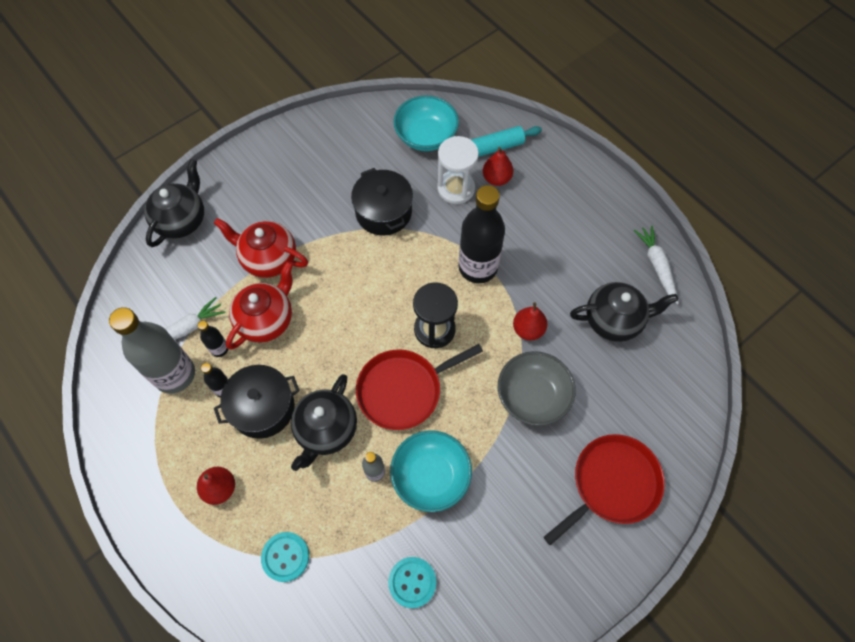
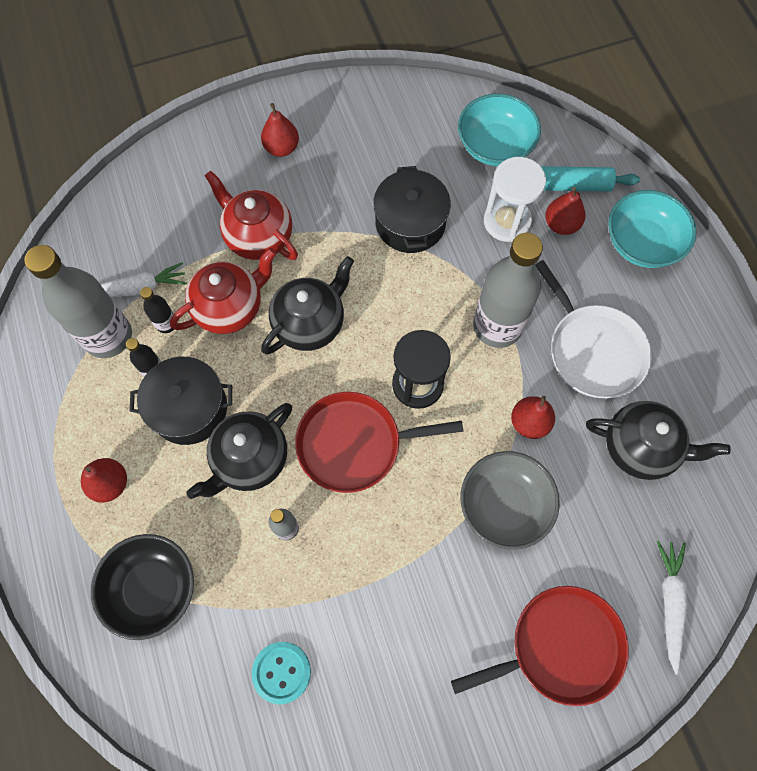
camera: 20 degrees right, 5 degrees up
black teapot [144,159,204,247] -> black teapot moved to [261,256,354,355]
turquoise button [261,532,309,582] -> black bowl [91,534,194,640]
turquoise bowl [390,430,472,512] -> turquoise bowl moved to [608,190,697,268]
black bottle [459,185,505,283] -> grey bottle [473,233,543,348]
white carrot [634,225,679,304] -> white carrot moved to [657,541,688,675]
none -> red pear [261,103,299,157]
none -> white pan [535,260,652,398]

